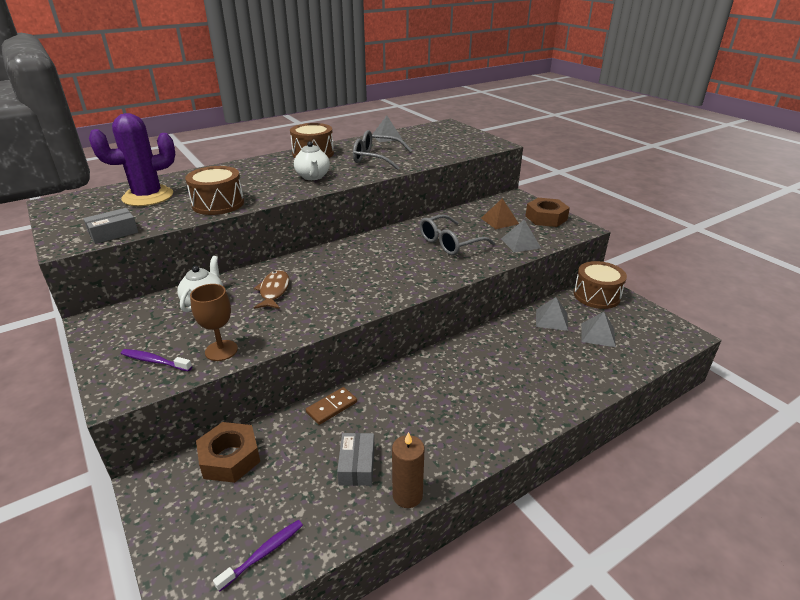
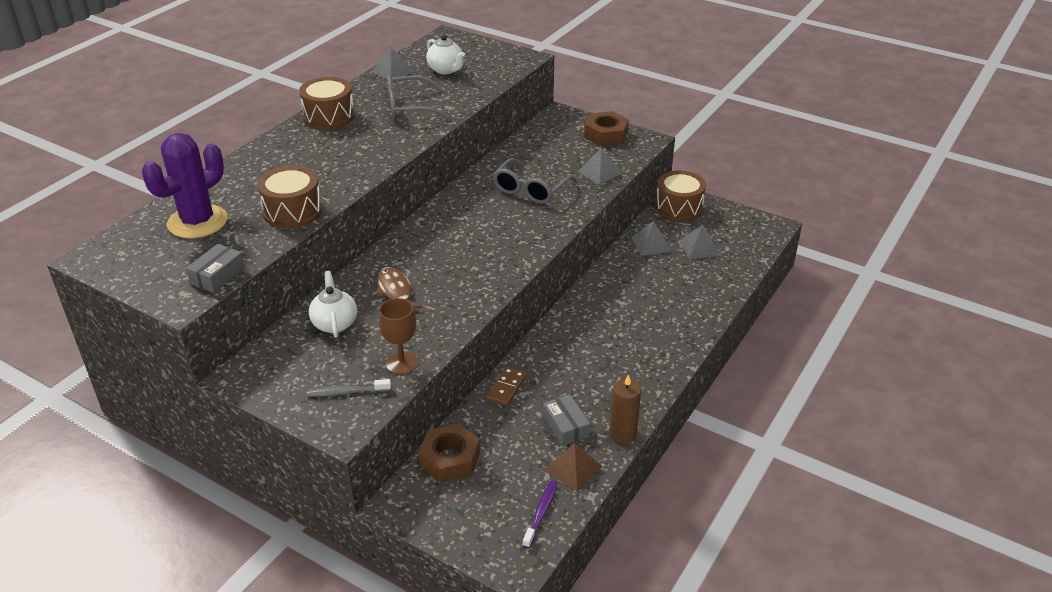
camera: 25 degrees left, 5 degrees up
purple toothbrush [121,349,192,371] -> grey toothbrush [307,379,391,397]
white teapot [294,141,330,180] -> white teapot moved to [426,35,465,74]
brown pyramid [481,198,519,229] -> brown pyramid moved to [545,443,602,491]

